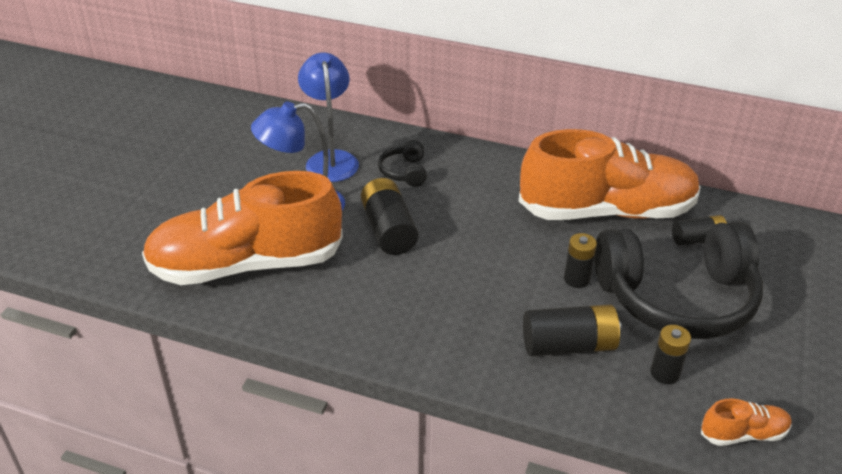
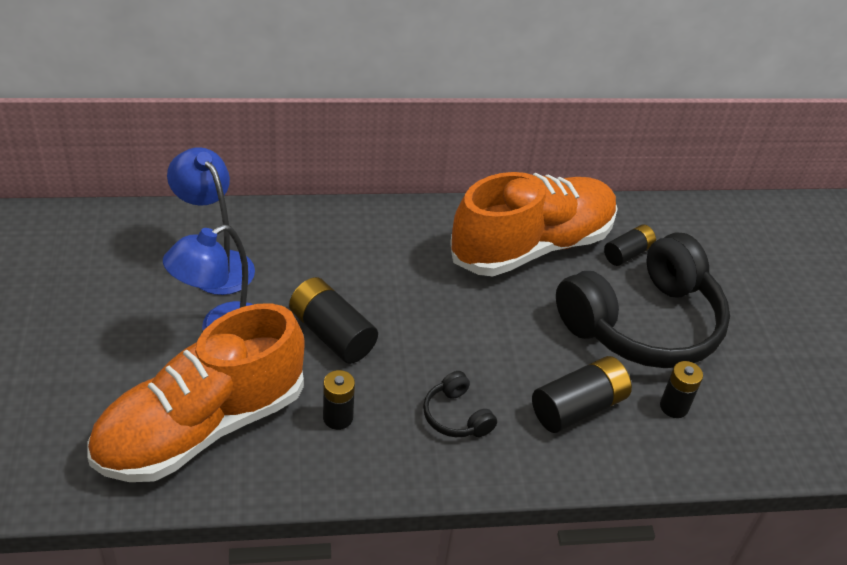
camera: 30 degrees left, 5 degrees up
black headphones [378,140,427,187] -> black headphones moved to [423,371,497,437]
black battery [564,233,597,288] -> black battery moved to [323,370,355,430]
orange shoe [701,398,792,446] -> none

